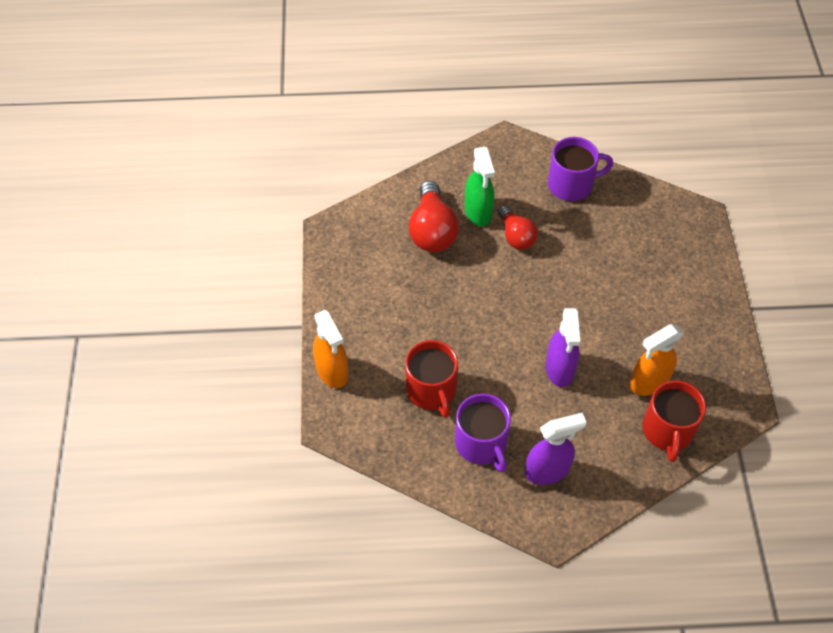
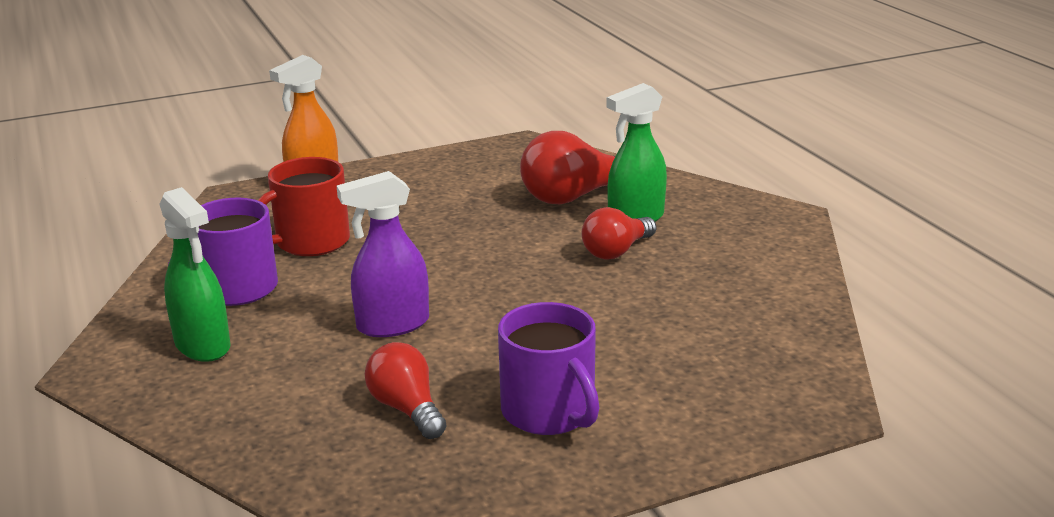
camera: 70 degrees right, 30 degrees down
purple spray bottle [525,413,587,485] -> green spray bottle [159,187,231,362]
purple mug [548,137,613,201] -> purple mug moved to [498,302,599,435]
orange spray bottle [630,324,684,396] -> red light bulb [365,342,447,439]
red mug [642,380,706,462] -> none

